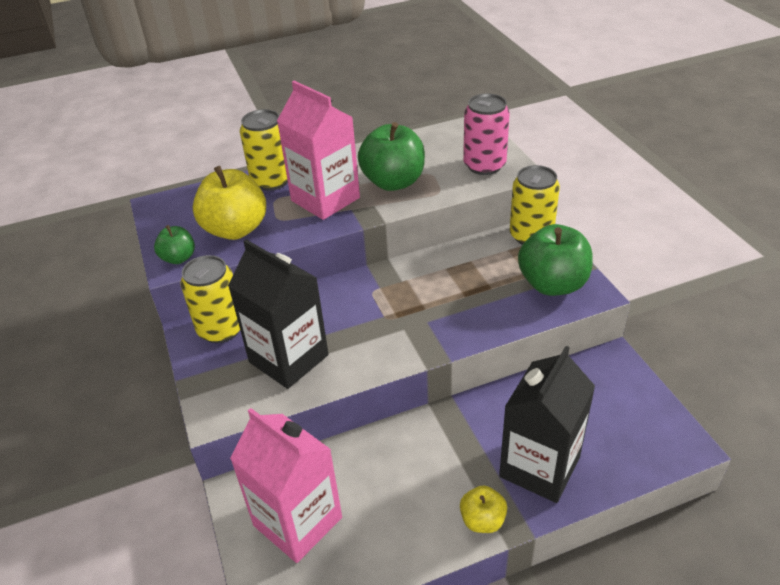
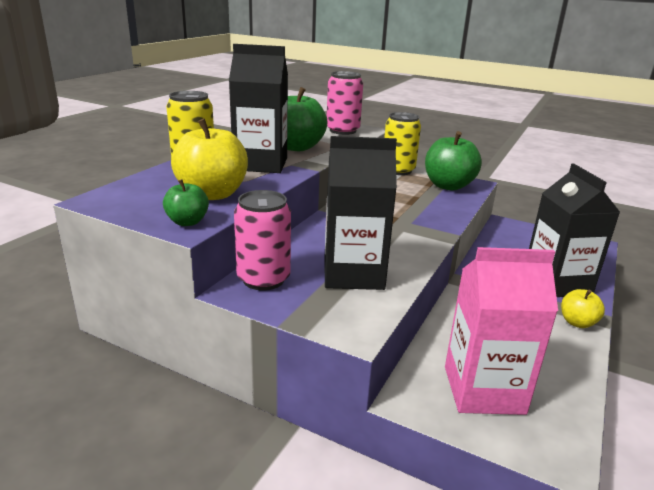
camera: 45 degrees left, 15 degrees down
yellow can [180,255,240,343] -> pink can [234,190,291,290]
pink carton [277,81,360,220] -> black carton [229,44,288,173]

